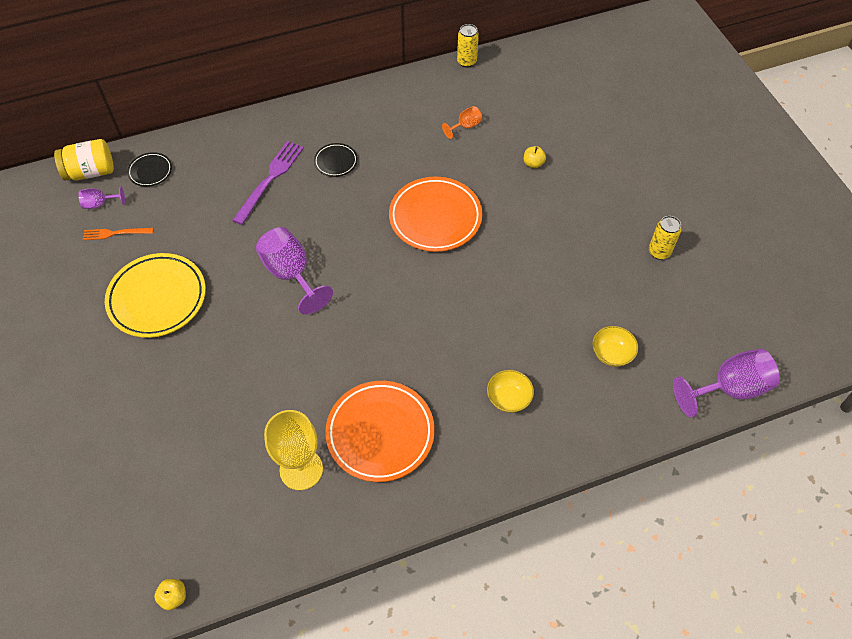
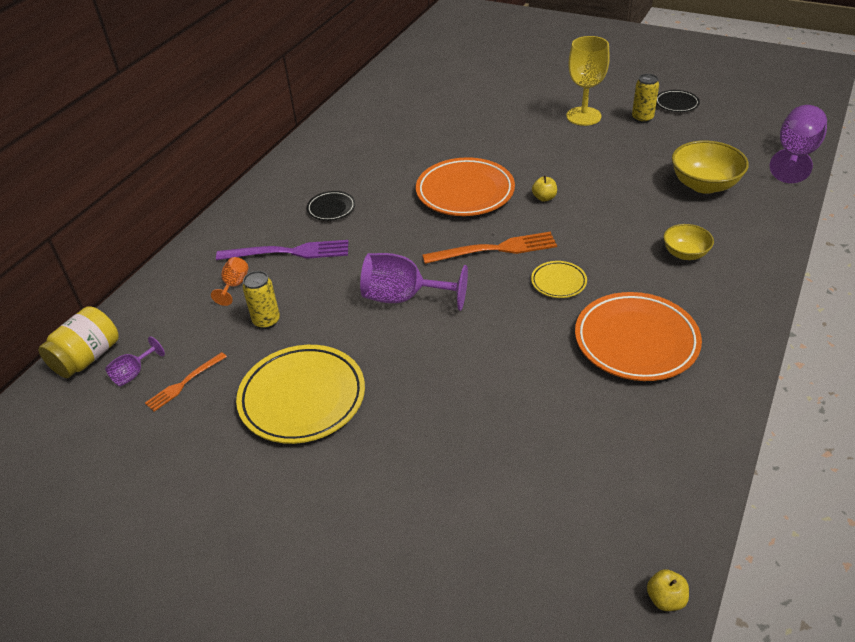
camera: 40 degrees left, 15 degrees down
black plate [127,152,172,187] -> black plate moved to [656,90,700,112]
purple fork [232,141,304,225] -> purple fork turned 105 degrees clockwise [216,240,349,260]
yellow goblet [264,410,323,490] -> yellow goblet moved to [566,36,610,126]
orange goblet [442,106,482,139] -> orange goblet moved to [211,257,248,306]
yellow can [457,24,479,68] -> yellow can moved to [242,271,280,329]
yellow apple [524,146,546,168] -> yellow apple moved to [532,176,557,202]
yellow bowl [593,326,638,367] -> yellow bowl [672,141,749,194], size x1.65
none -> orange fork [422,232,557,264]
none -> yellow plate [531,261,587,298]

